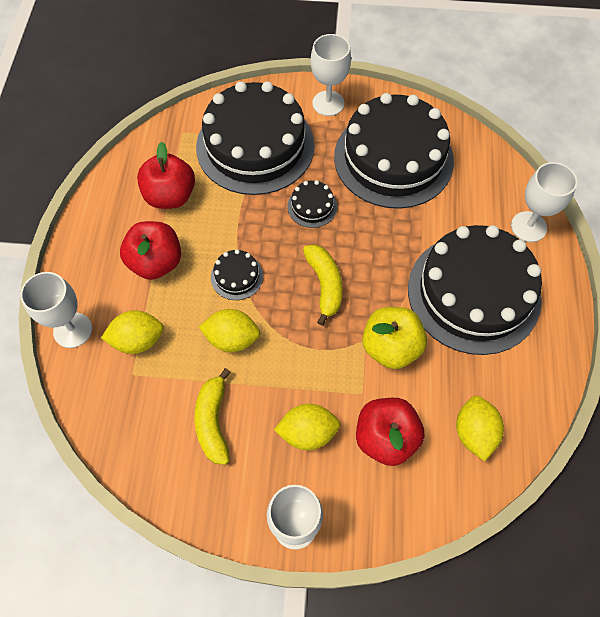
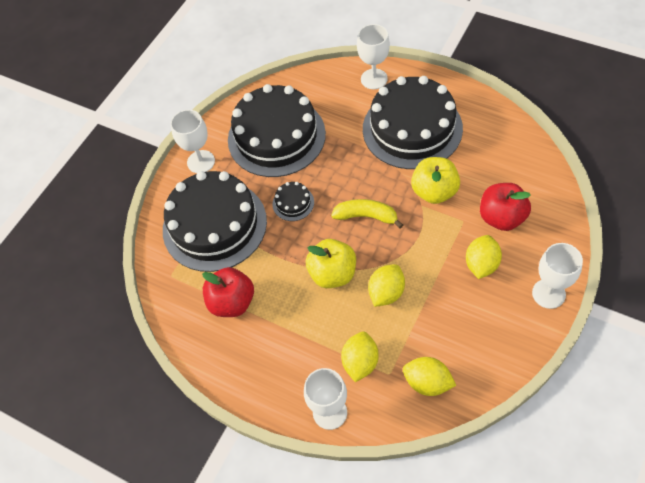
camera: 60 degrees left, 5 degrees down
red apple [120,221,181,280] -> none
yellow banana [195,368,231,465] -> none
black cake [211,249,263,300] -> yellow apple [306,239,356,288]
yellow lemon [456,396,504,461] -> yellow lemon moved to [403,357,456,396]

